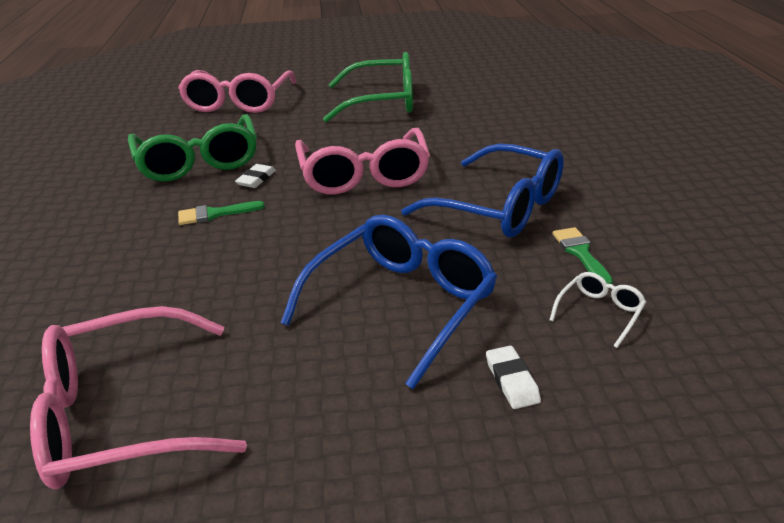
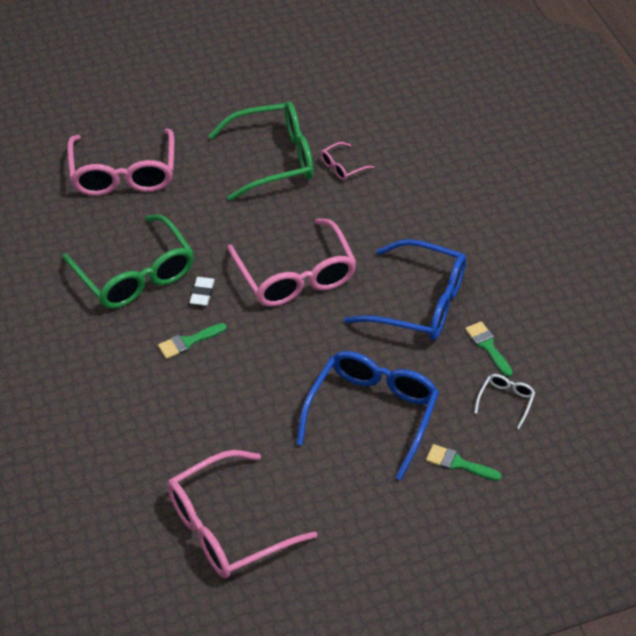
camera: 15 degrees left, 15 degrees up
white eraser [486,346,541,409] -> green brush [426,444,502,481]
none -> pink glasses [321,142,374,180]

